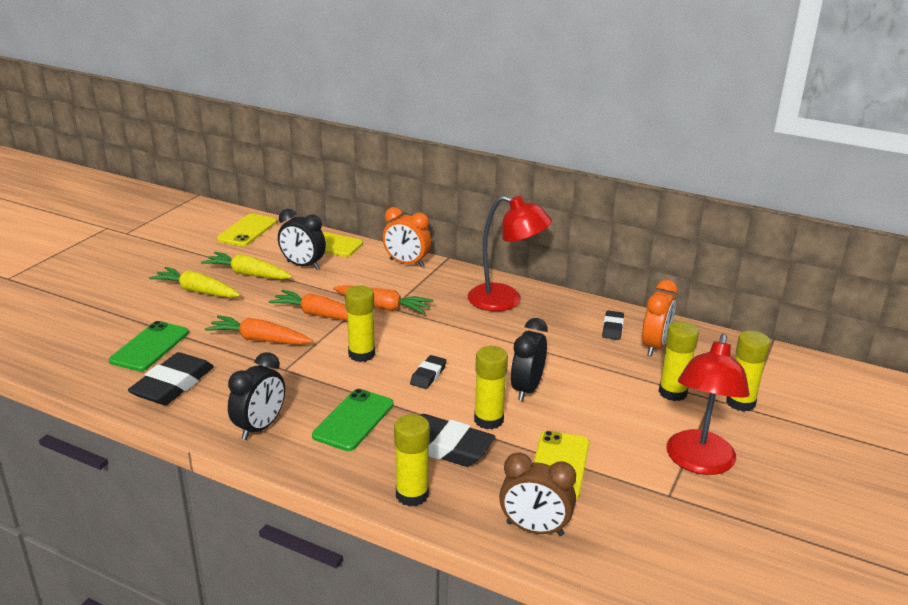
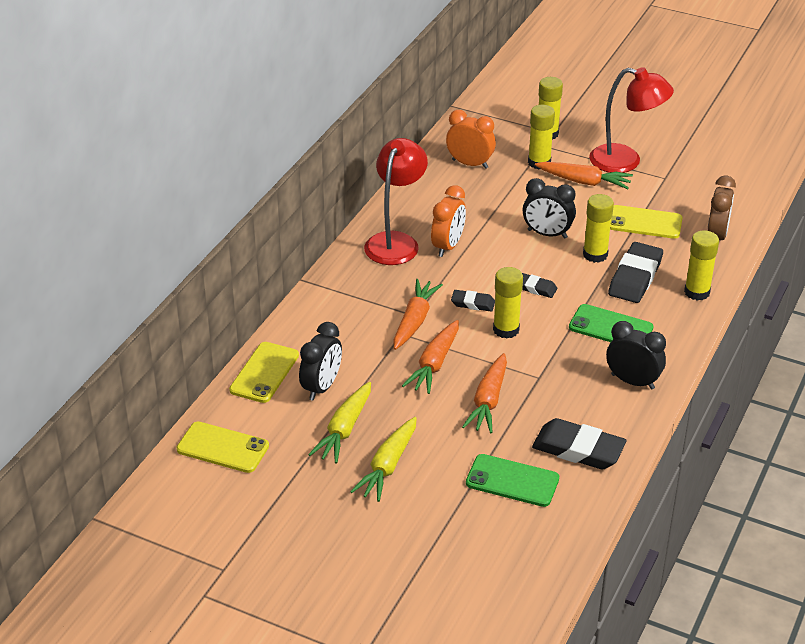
camera: 90 degrees left, 10 degrees up
orange clock [383,207,431,267] -> orange clock moved to [431,185,466,257]
black eraser [602,311,624,340] -> black eraser moved to [451,290,495,312]
none -> orange carrot [535,162,633,189]

